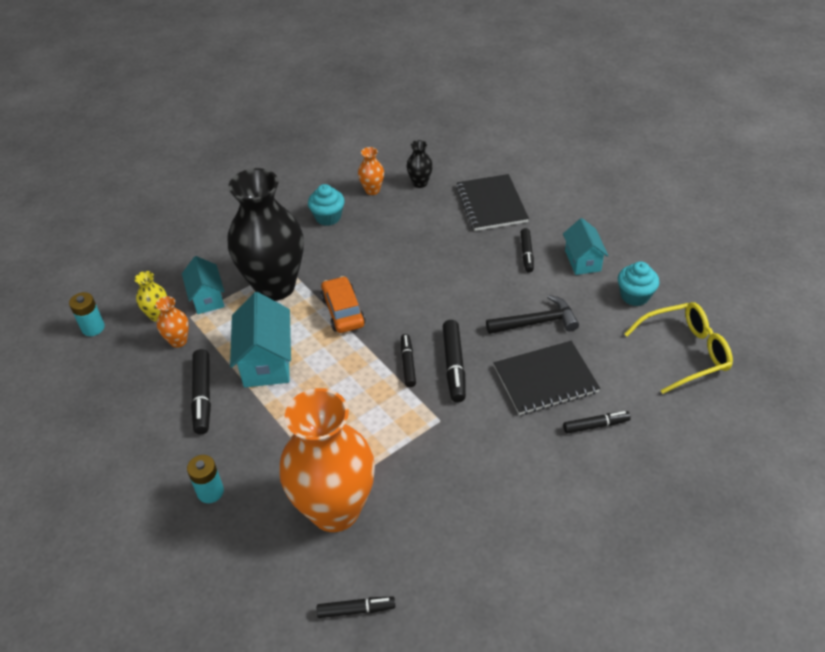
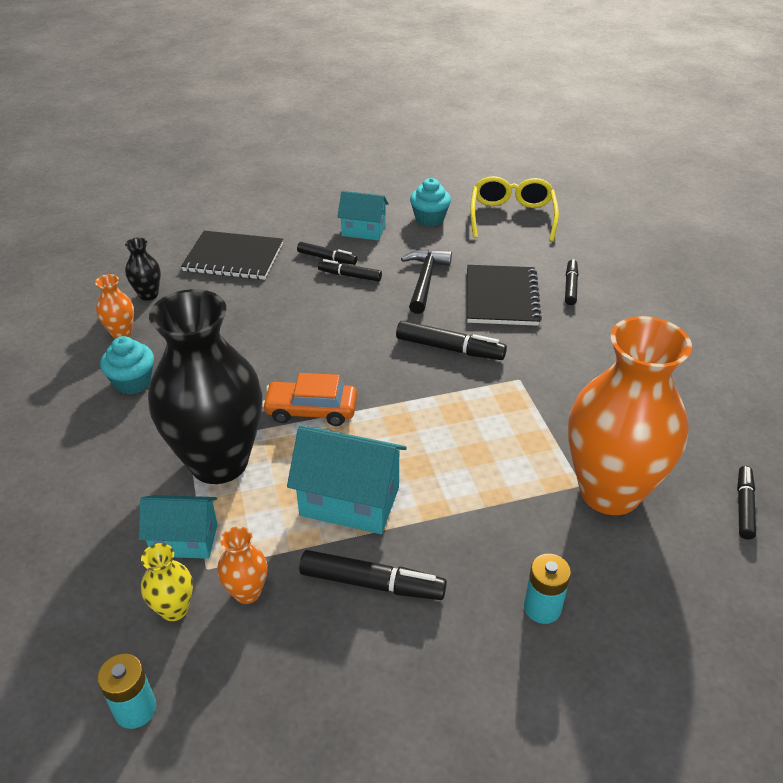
camera: 70 degrees left, 5 degrees down
black marker [401,334,416,387] -> black marker moved to [318,259,382,281]

